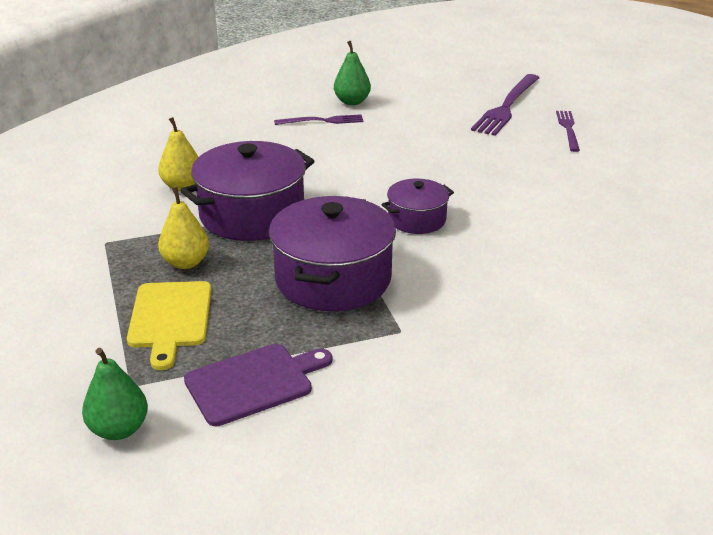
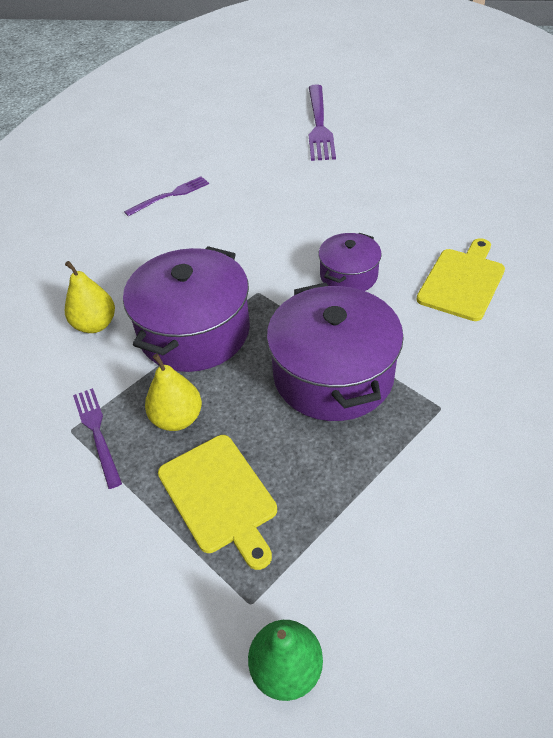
camera: 25 degrees left, 15 degrees up
purple cutting board [184,344,332,426] -> none
green pear [334,41,371,105] -> none
purple fork [556,111,580,152] -> purple fork moved to [73,388,122,489]
none -> yellow cutting board [416,238,505,321]

